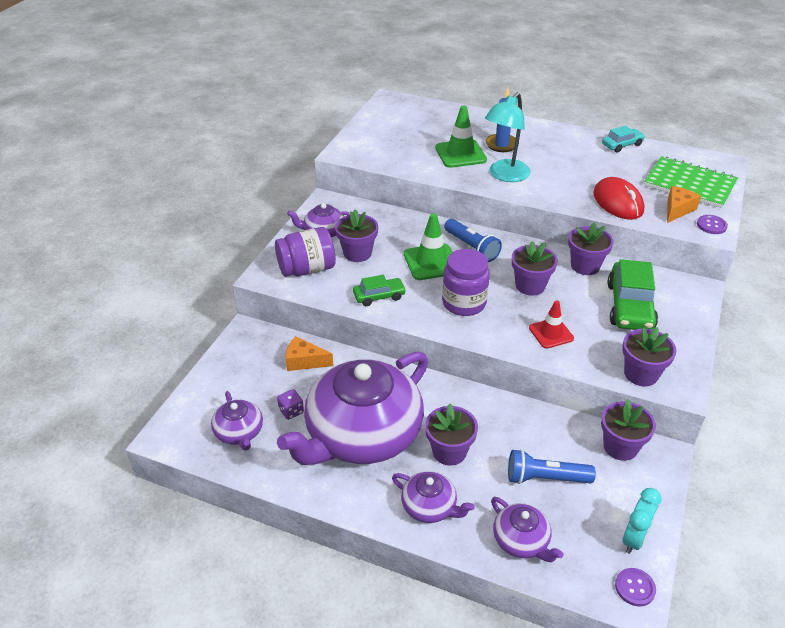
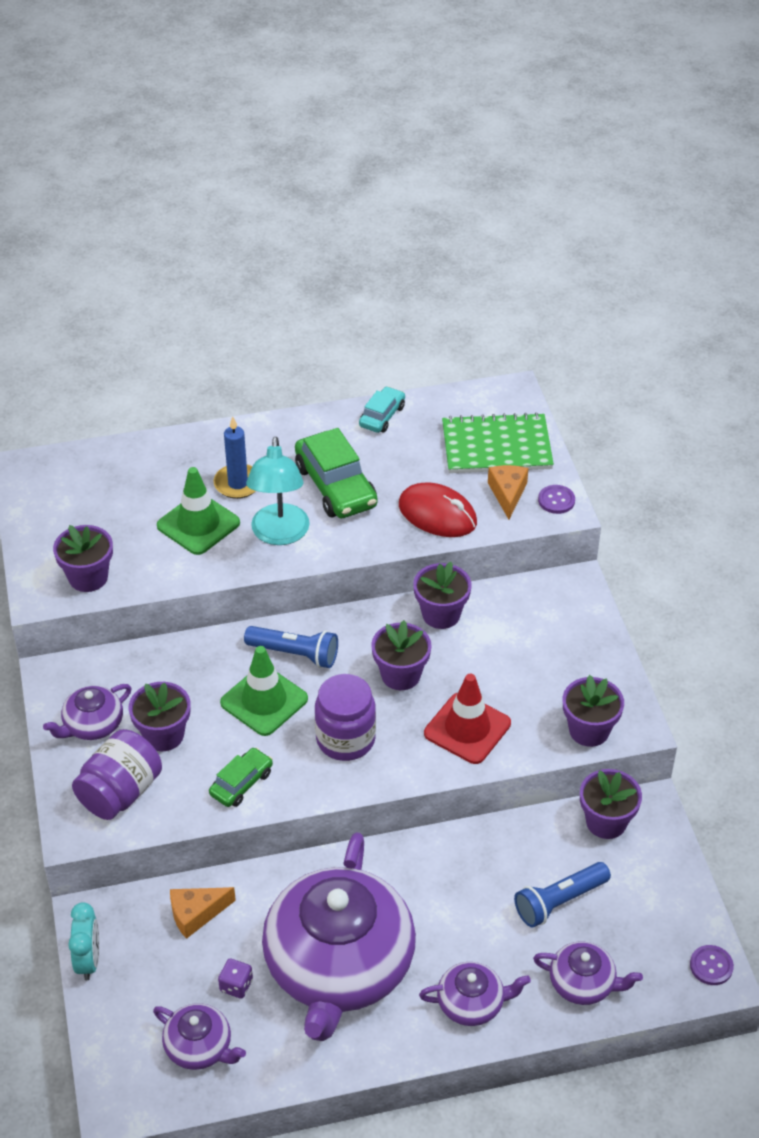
camera: 35 degrees left, 5 degrees up
purple flower pot [425,404,478,466] -> purple flower pot moved to [53,525,113,592]
red traffic cone [529,301,574,349] -> red traffic cone [424,674,511,764], size x1.52
green car [607,259,658,330] -> green car moved to [295,428,378,518]
turquoise clock [623,488,662,554] -> turquoise clock moved to [68,902,99,980]

